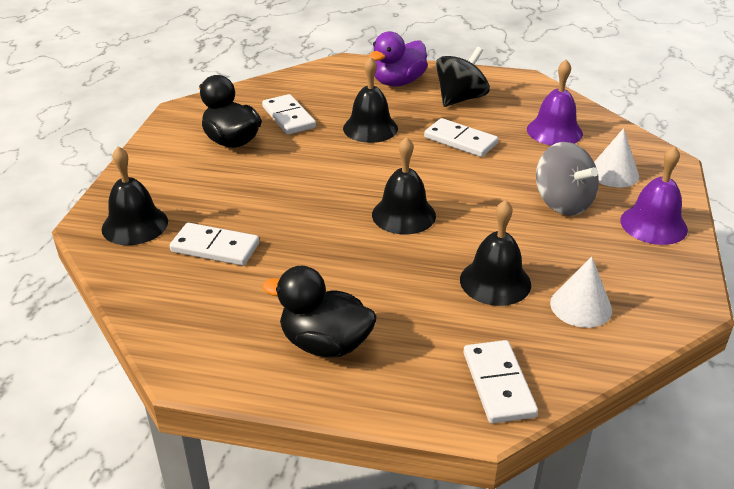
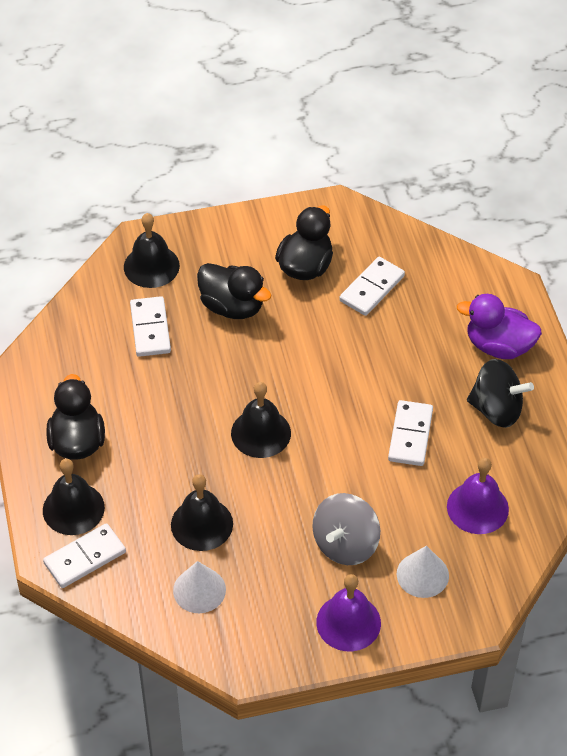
camera: 65 degrees right, 15 degrees up
black bell [343,57,398,143] -> black bell moved to [43,459,105,535]
none -> black duck [197,263,272,319]

